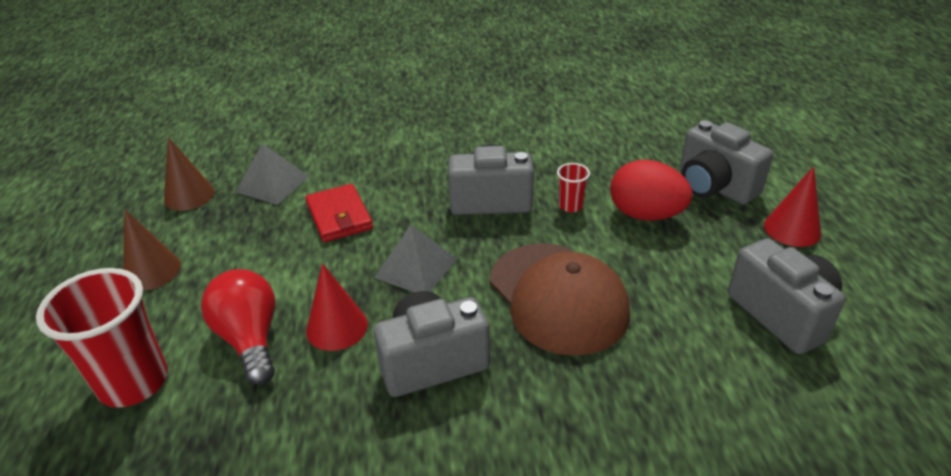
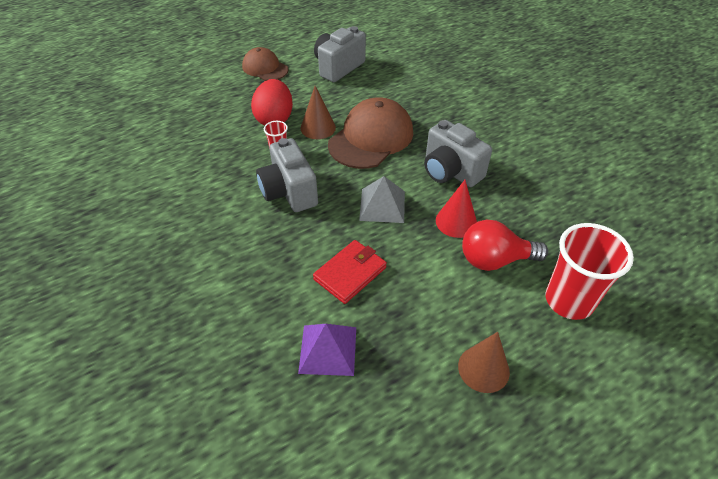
camera: 115 degrees left, 10 degrees up
brown cone [164,137,215,211] -> brown cone moved to [300,86,336,139]
red light bulb [201,269,275,385] -> red light bulb turned 45 degrees clockwise [462,220,548,271]
grey pyramid [236,143,310,205] -> purple pyramid [298,324,356,376]
grey camera [680,120,773,205] -> none
red cone [764,166,821,247] -> brown cap [242,47,289,81]

